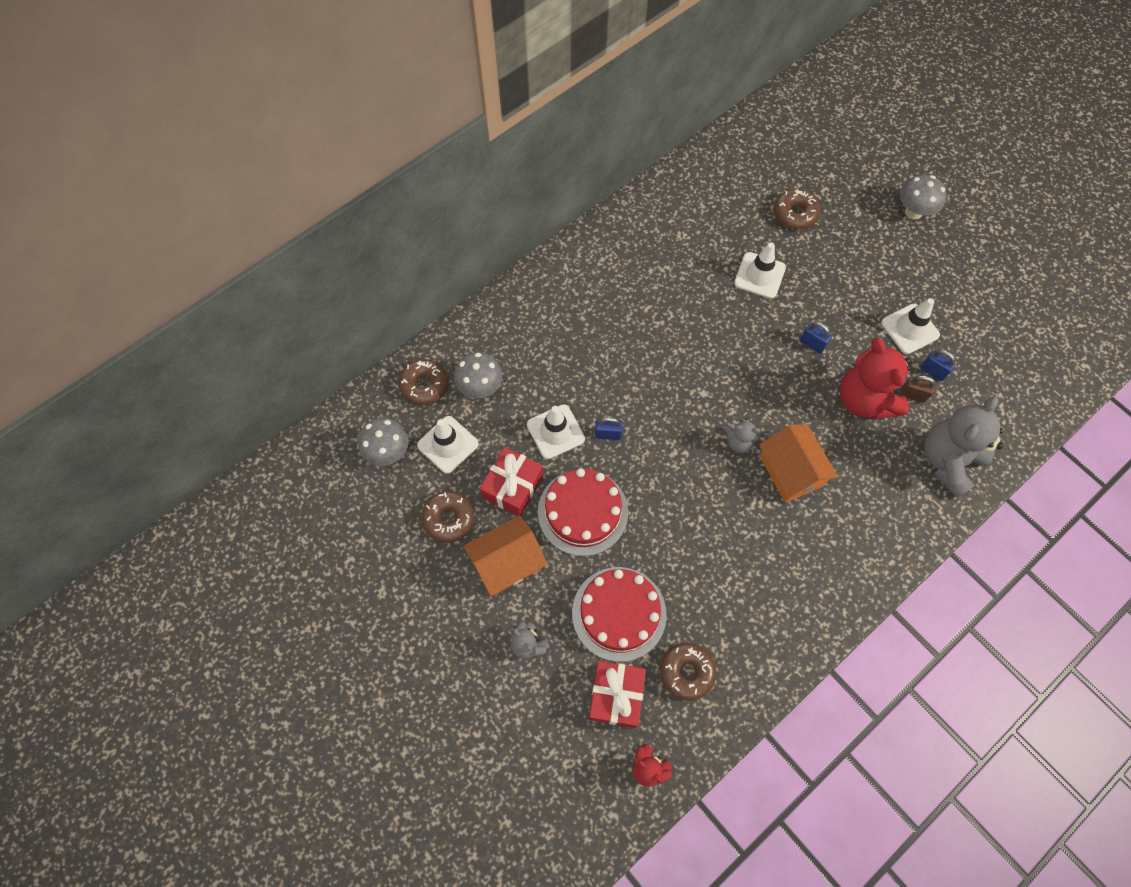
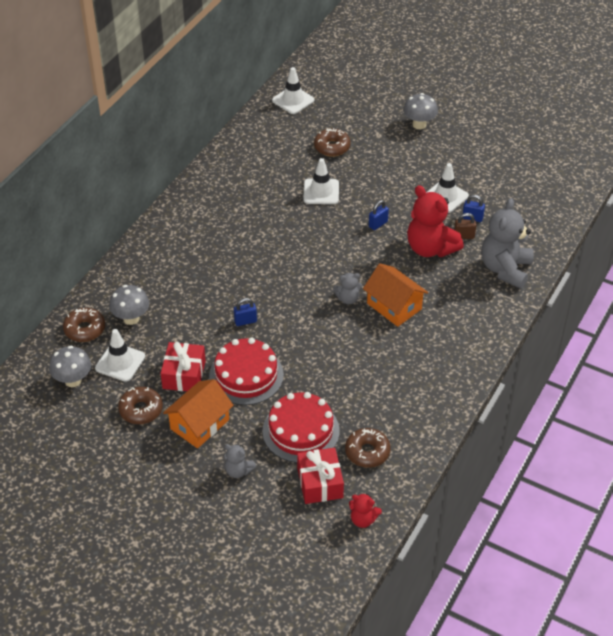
camera: 20 degrees left, 20 degrees down
white traffic cone [527,404,585,459] -> white traffic cone moved to [272,67,314,114]
blue padlock [800,322,832,354] -> blue padlock turned 60 degrees counterclockwise [369,200,389,230]

